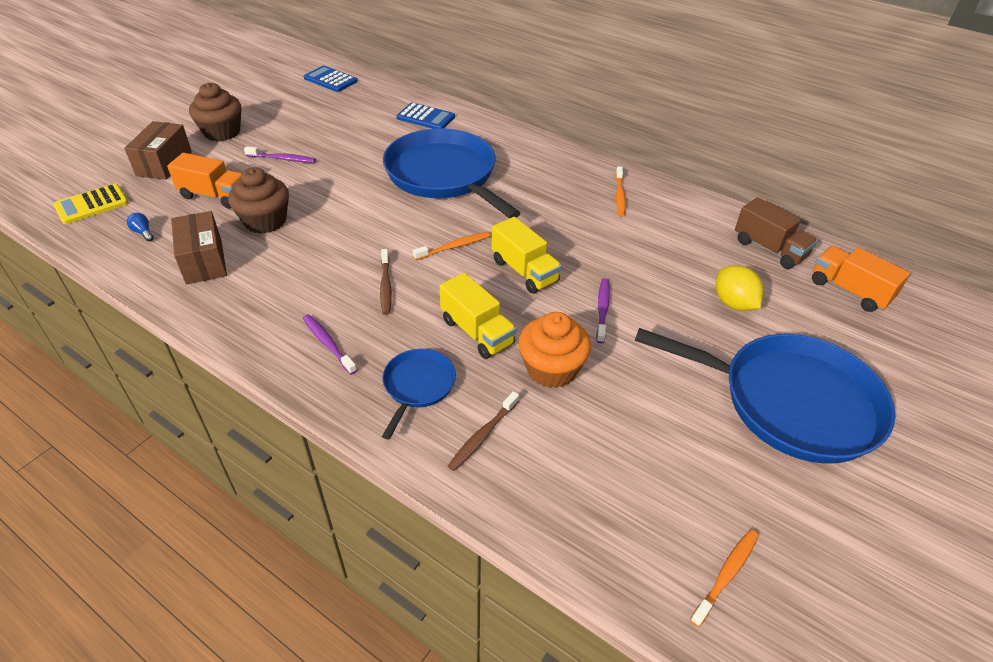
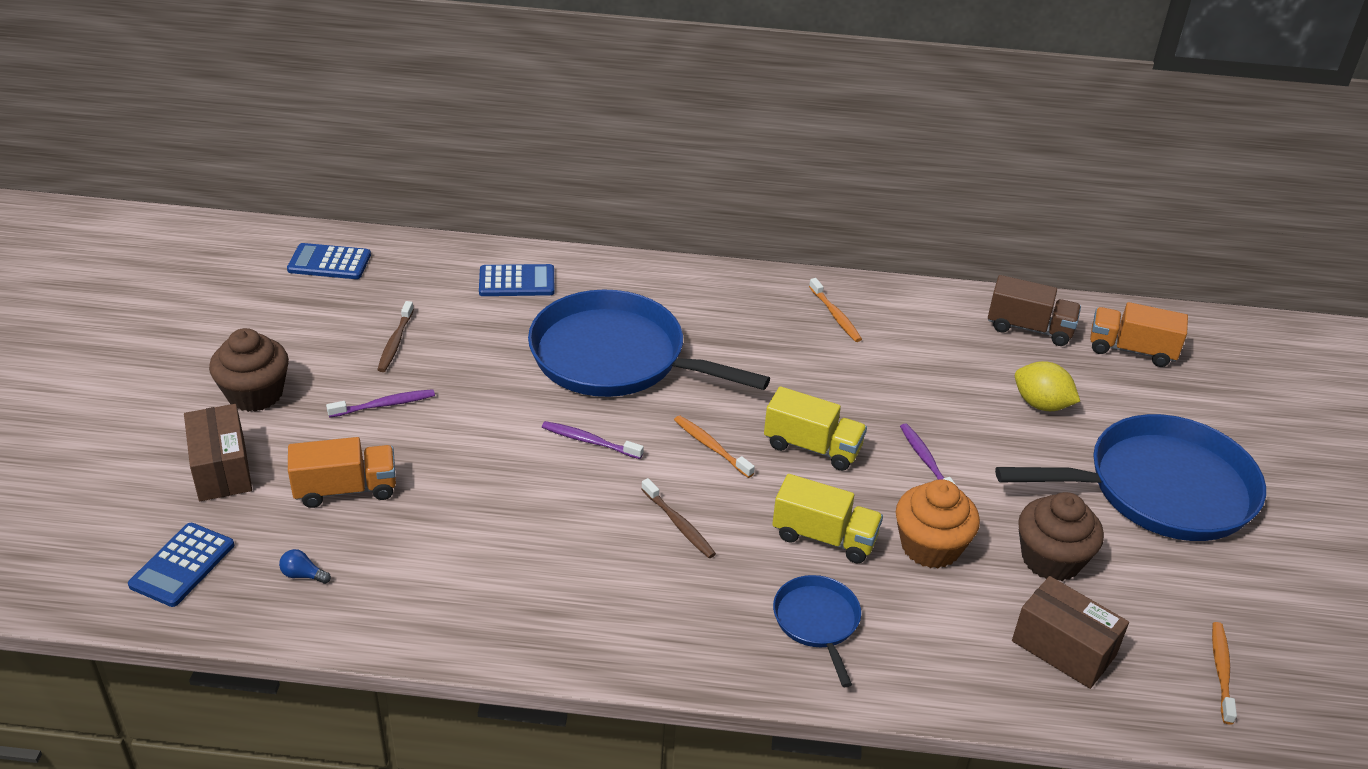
camera: 30 degrees left, 5 degrees down
yellow calculator [53,183,128,224] -> blue calculator [128,523,234,607]
brown box [171,211,227,284] -> brown box moved to [1012,576,1129,689]
brown cupcake [228,167,289,234] -> brown cupcake moved to [1018,492,1104,581]
purple toothbrush [303,314,357,375] -> purple toothbrush moved to [542,421,644,459]
orange toothbrush [413,232,490,260] -> orange toothbrush turned 75 degrees counterclockwise [674,415,755,478]
brown toothbrush [448,391,519,471] -> brown toothbrush moved to [377,301,414,372]

